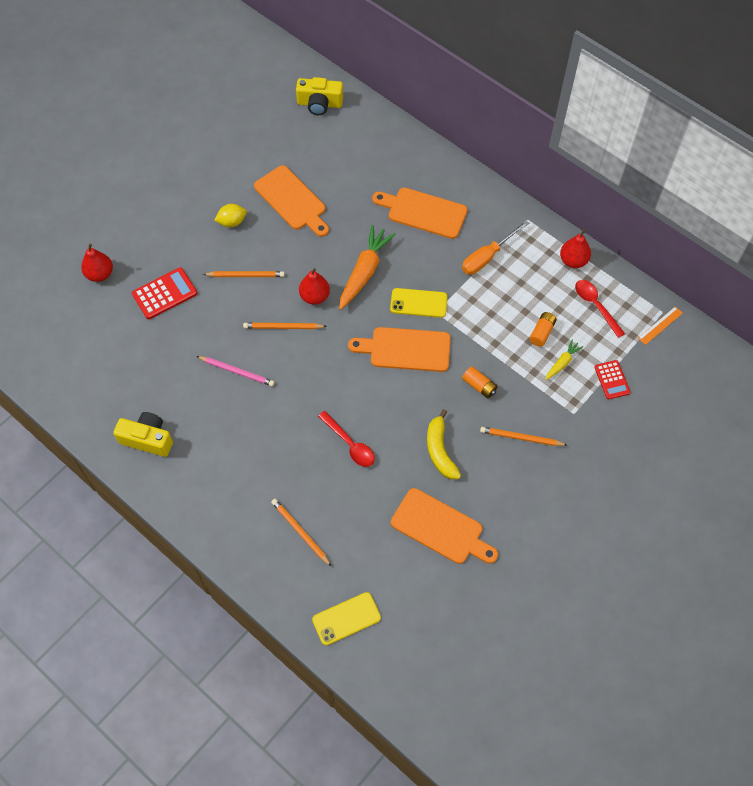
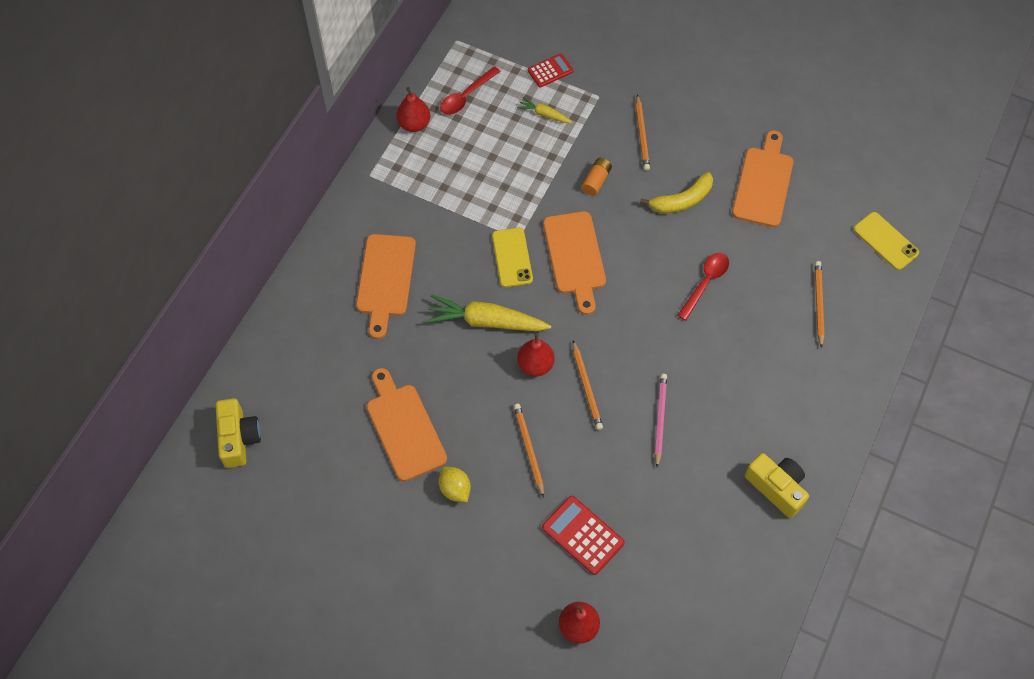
camera: 105 degrees left, 0 degrees up
yellow camera [113,412,173,457] -> yellow camera turned 135 degrees clockwise [745,453,809,518]
orange cutting board [254,165,329,237] -> orange cutting board turned 60 degrees counterclockwise [367,368,447,481]
orange pencil [271,499,331,566] -> orange pencil turned 150 degrees clockwise [815,261,825,348]
orange carrot [339,225,396,310] -> yellow carrot [426,294,551,331]
orange screwdriver [462,220,529,275] -> none
orange battery [529,312,557,347] -> none
orange ruler [638,306,683,345] -> none

